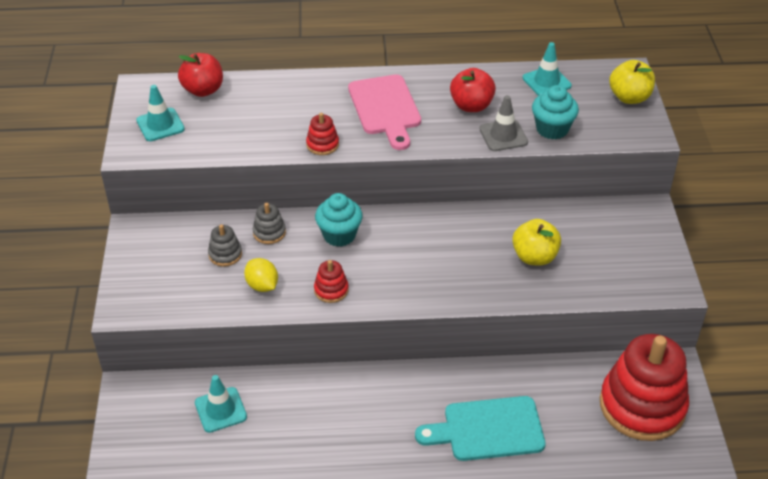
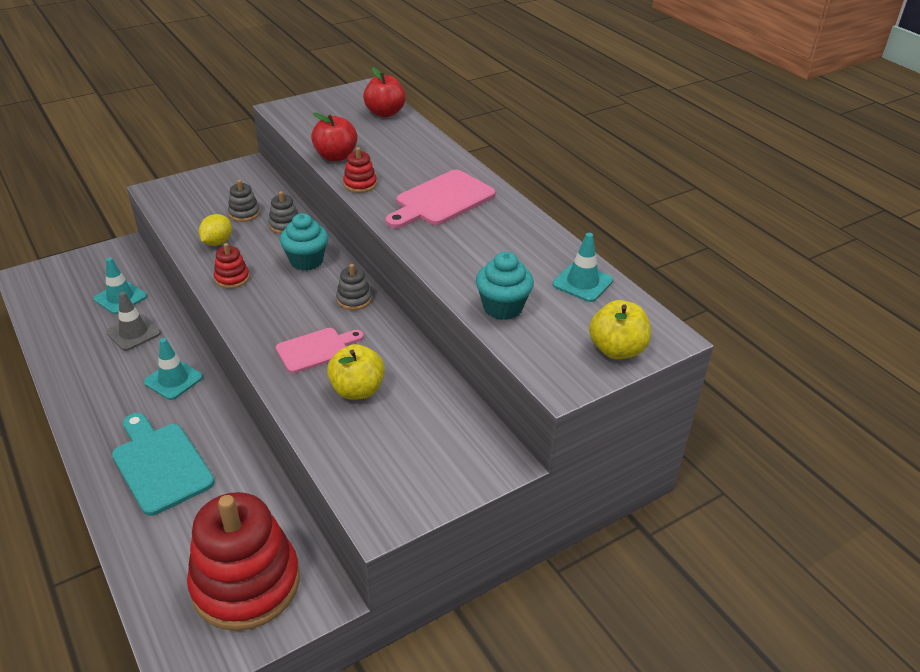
camera: 60 degrees right, 5 degrees down
turquoise traffic cone [136,85,185,141] -> turquoise traffic cone moved to [144,338,203,400]
red apple [450,68,496,112] -> red apple moved to [311,113,358,161]
grey traffic cone [479,95,528,151] -> grey traffic cone moved to [106,292,161,351]
none -> pink cutting board [276,328,364,373]
none -> grey stacking toy [336,264,372,310]

